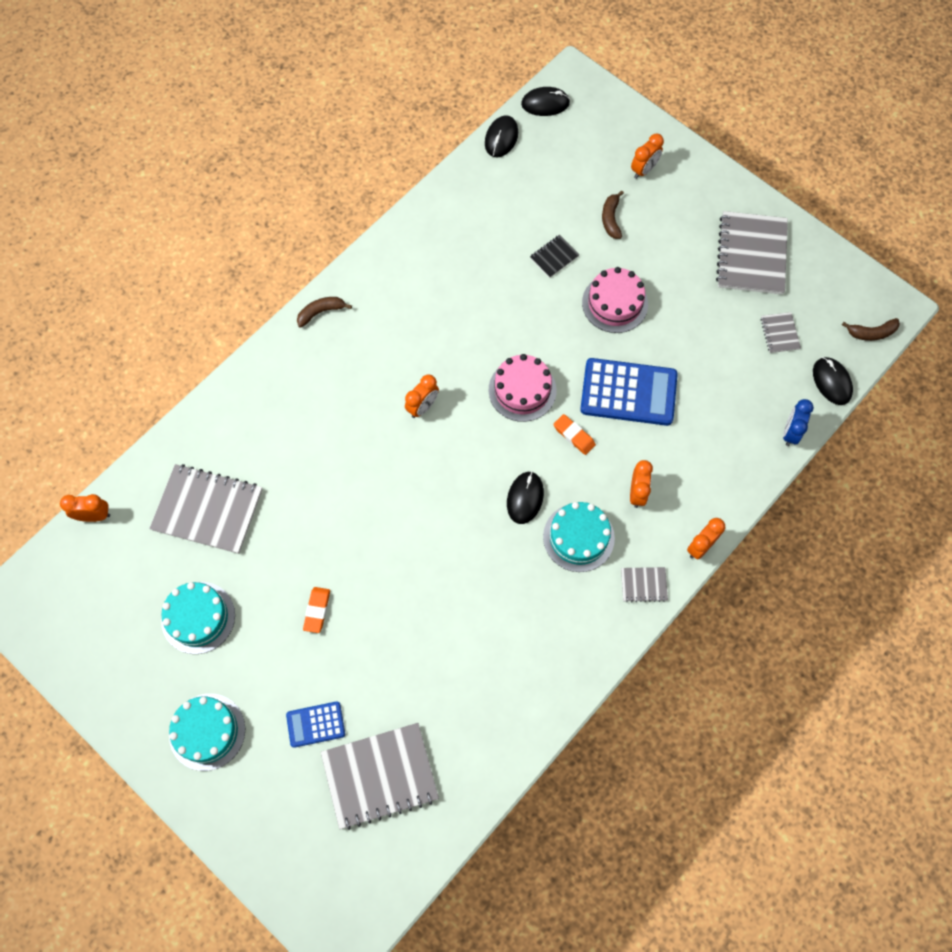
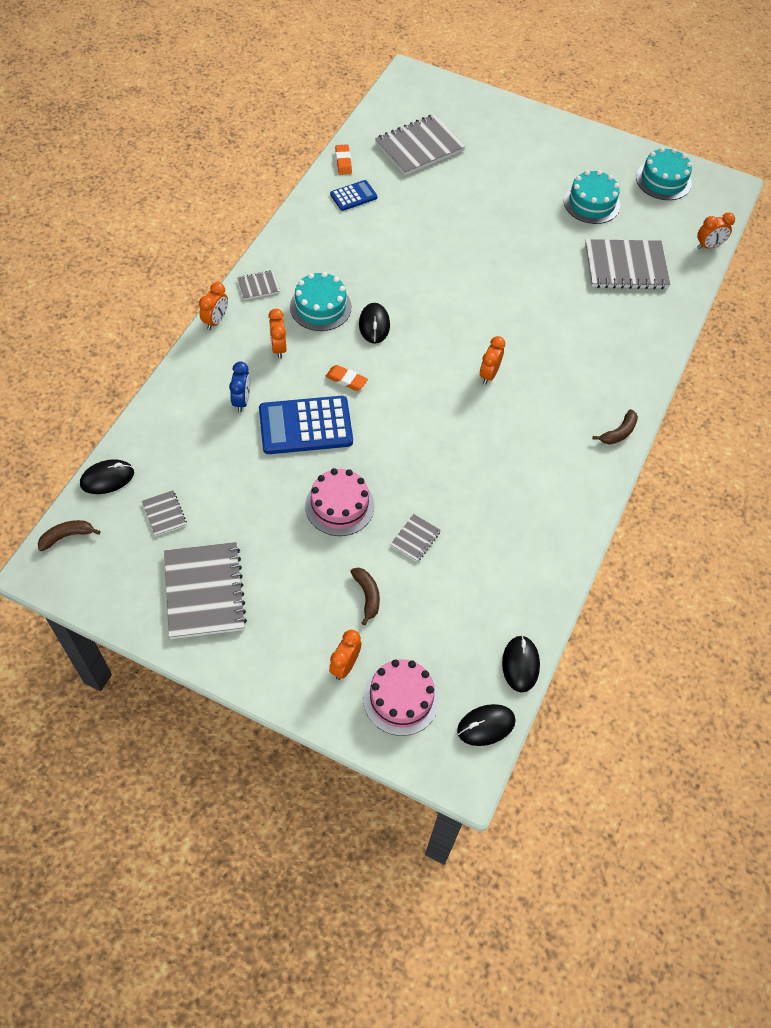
camera: 160 degrees right, 10 degrees down
turquoise cake [169,694,245,771] -> turquoise cake moved to [636,147,692,200]
blue calculator [286,701,345,748] -> blue calculator moved to [330,180,377,211]
orange eraser [303,587,330,633] -> orange eraser moved to [335,145,352,175]
pink cake [489,354,556,422] -> pink cake moved to [363,659,440,736]
black notebook [530,235,580,278] -> grey notebook [390,514,441,562]
blue clock [783,399,814,446] -> blue clock moved to [229,361,250,412]
black mouse [813,357,853,405] -> black mouse turned 75 degrees counterclockwise [80,459,134,494]

